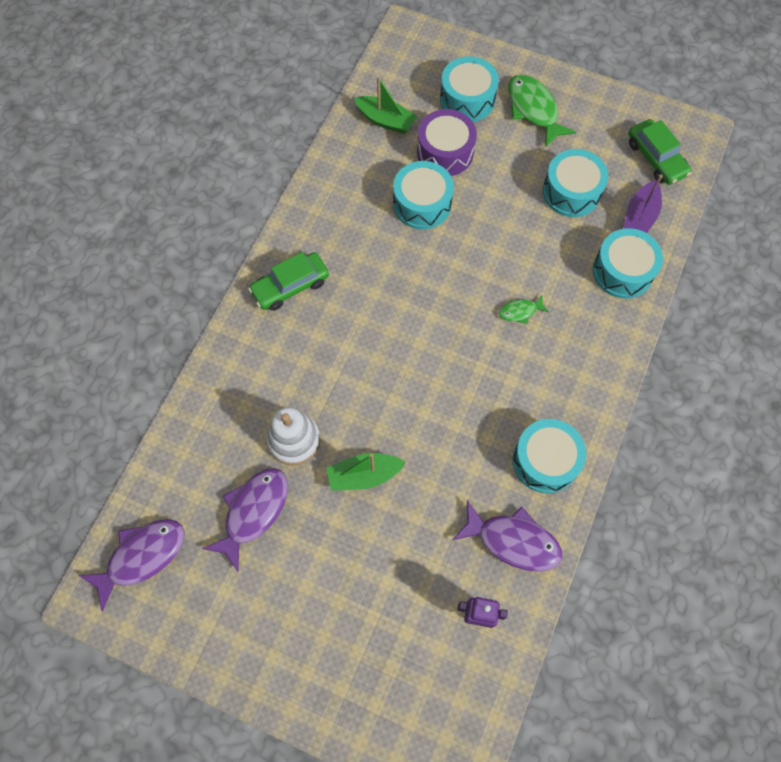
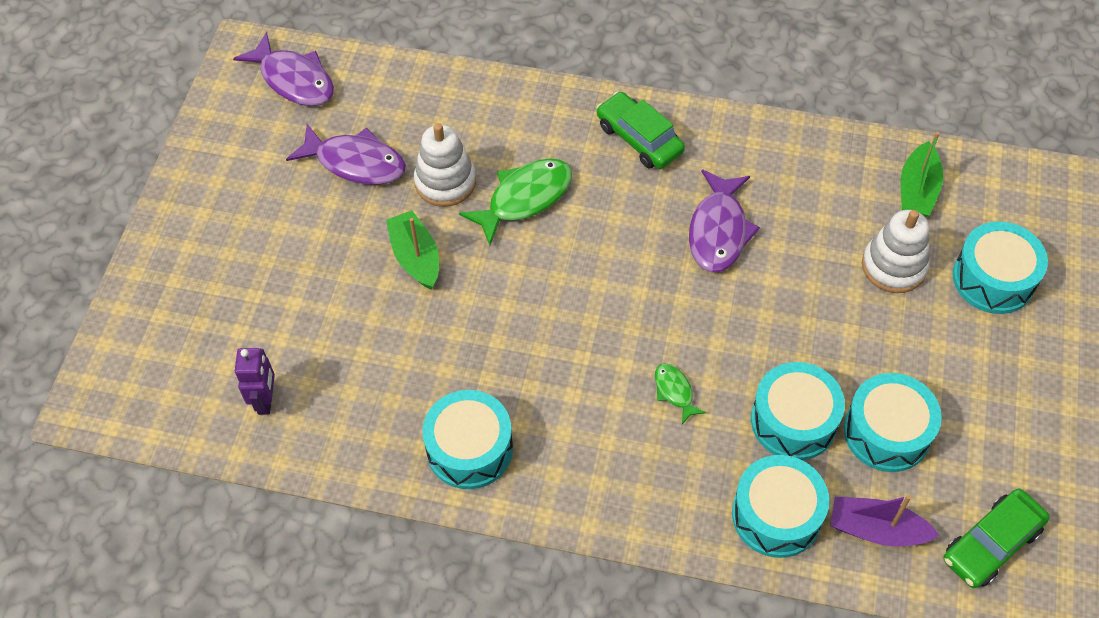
camera: 80 degrees right, 10 degrees down
turquoise drum [393,161,454,229] -> turquoise drum moved to [751,362,845,460]
purple drum [417,109,477,176] -> white stacking toy [862,210,930,293]
purple fish [453,500,562,572] -> purple fish moved to [689,169,760,273]
green fish [508,74,576,147] -> green fish moved to [459,158,572,246]

